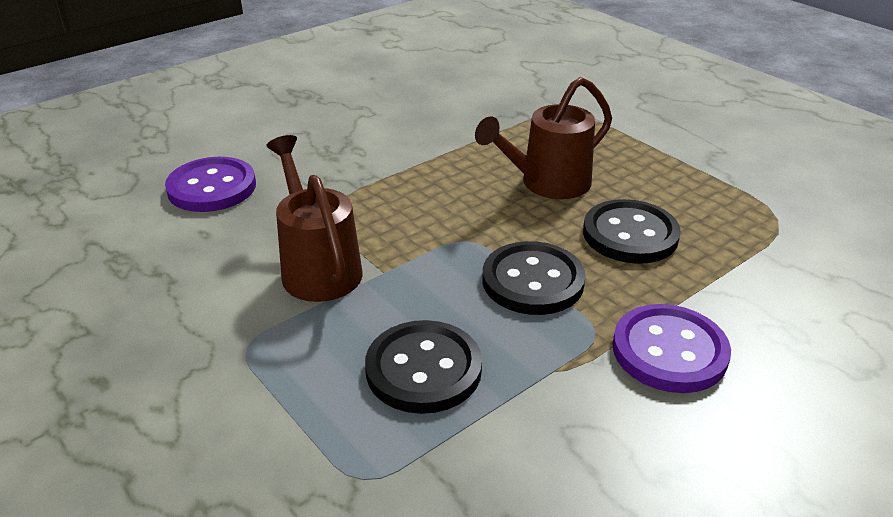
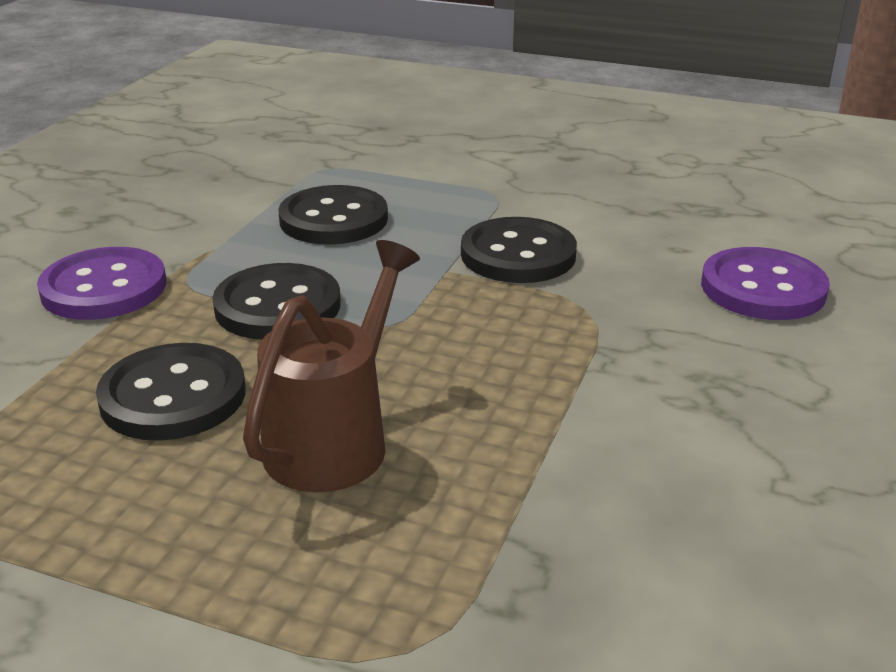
camera: 150 degrees right, 5 degrees down
brown watering can [266,135,362,302] -> black button [461,217,577,283]

